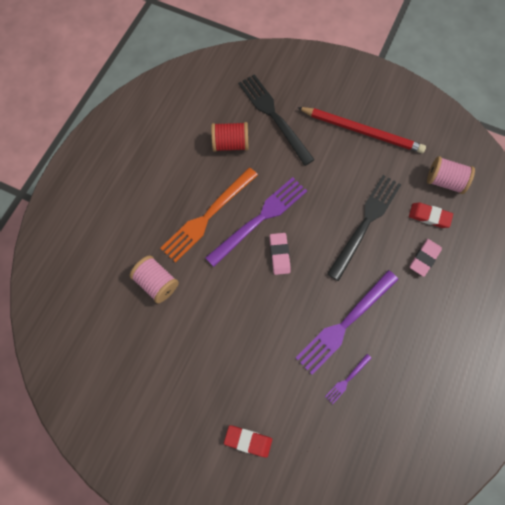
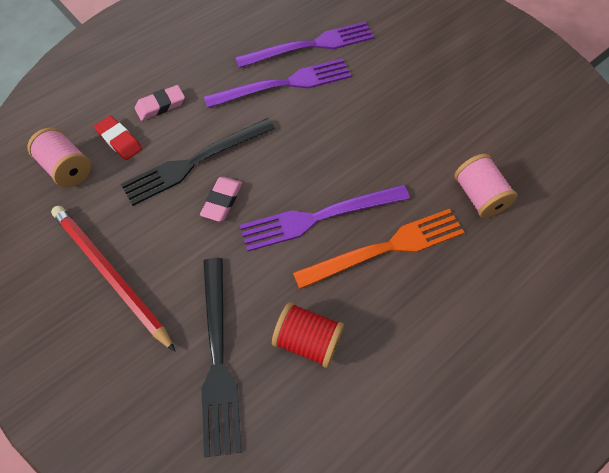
camera: 155 degrees left, 10 degrees down
red eraser [224,425,272,458] -> none
pink eraser [269,233,291,275] -> pink eraser moved to [200,177,242,222]
purple fork [325,354,372,404] -> purple fork [235,22,374,68], size x2.25

